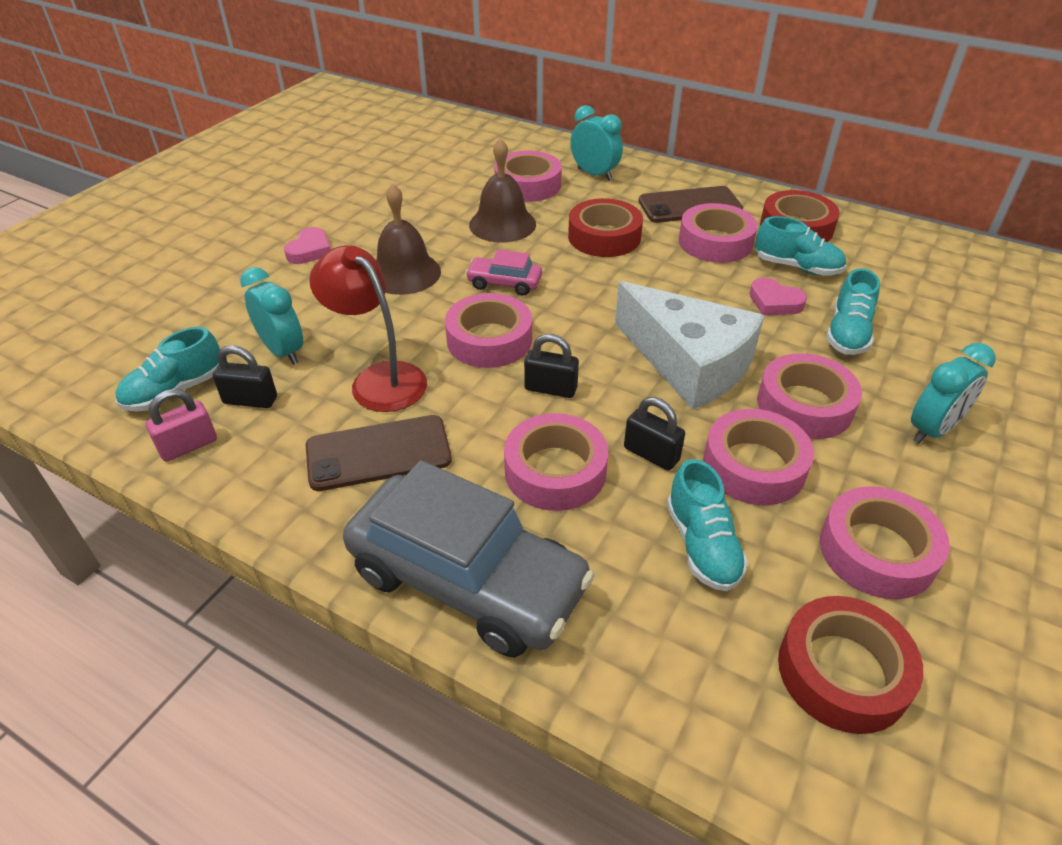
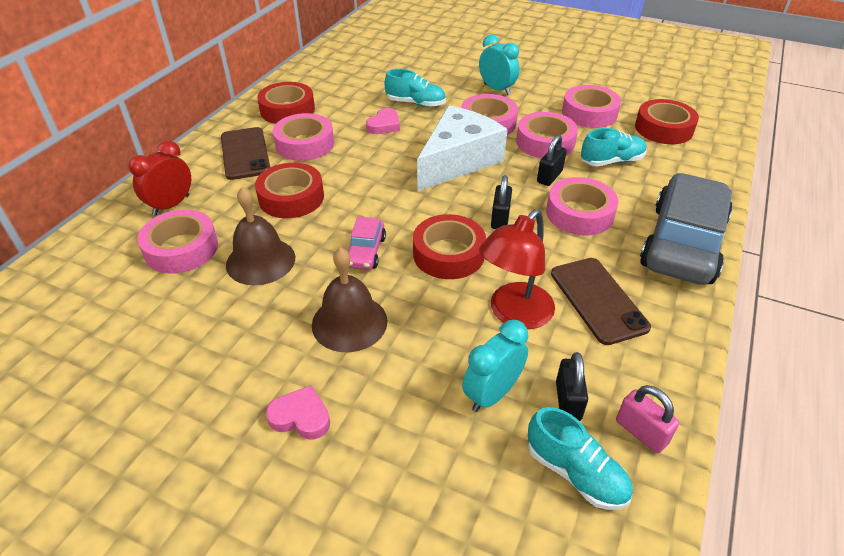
camera: 95 degrees left, 0 degrees up
pink tape [445,293,532,368] -> red tape [413,214,486,279]
turquoise clock [570,105,623,181] -> red clock [128,140,191,216]
turquoise shoe [755,216,846,276] -> none

